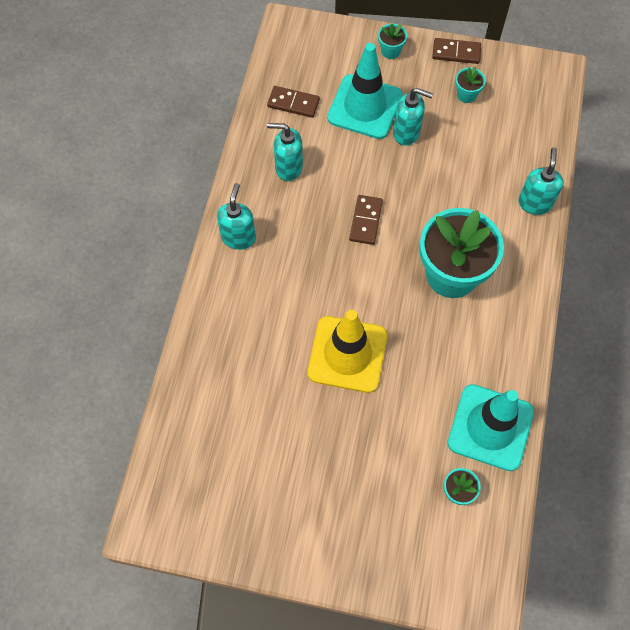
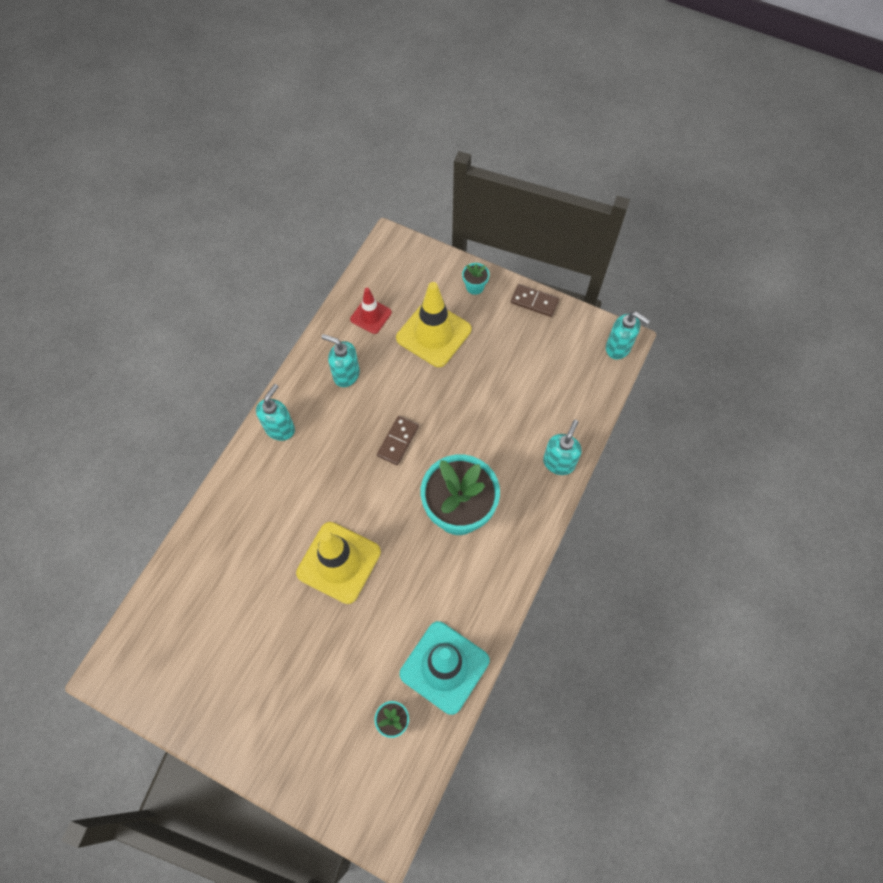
camera: 15 degrees right, 0 degrees up
brown domino [267,86,320,118] -> red traffic cone [350,288,392,334]
turquoise traffic cone [327,43,403,139] -> yellow traffic cone [396,282,471,367]
turquoise soap dispenser [393,88,433,146] -> turquoise soap dispenser moved to [606,312,650,360]
turquoise flower pot [455,66,486,103] -> none

